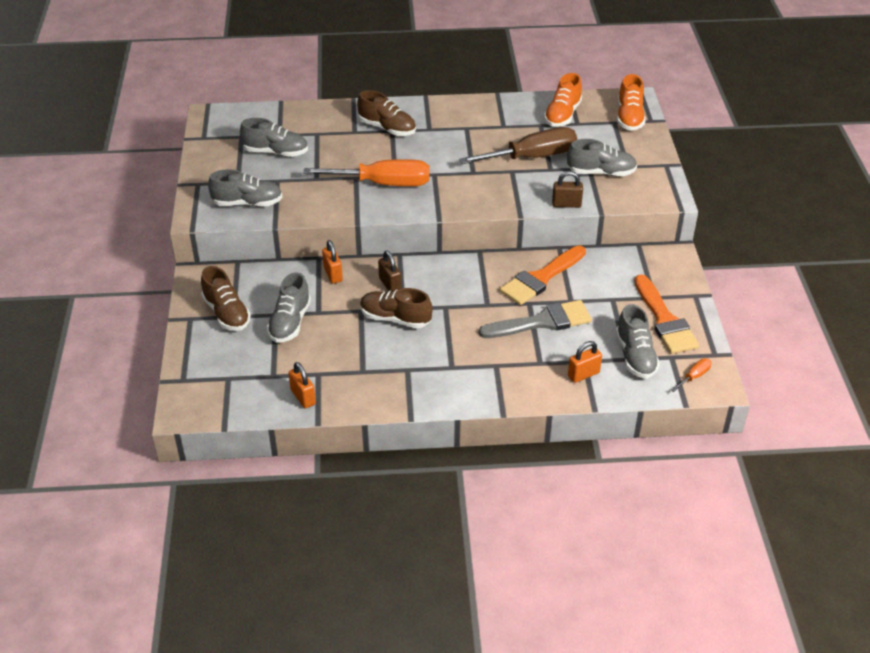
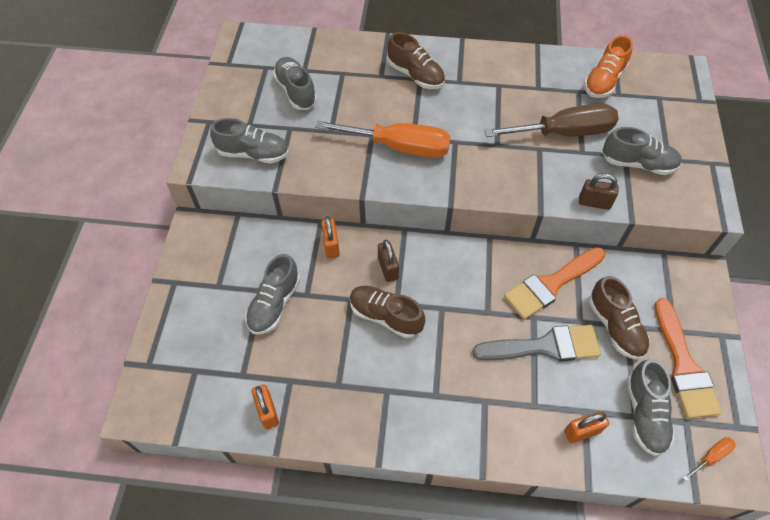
camera: 10 degrees right, 15 degrees up
brown shoe [201,266,251,331] -> brown shoe moved to [589,276,650,360]
grey shoe [240,118,308,157] -> grey shoe turned 135 degrees counterclockwise [273,57,317,110]
orange shoe [617,74,645,131] -> none

